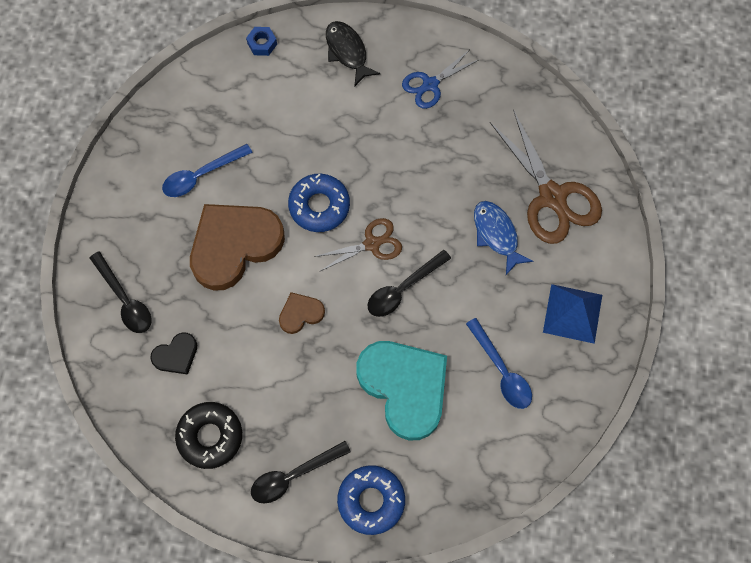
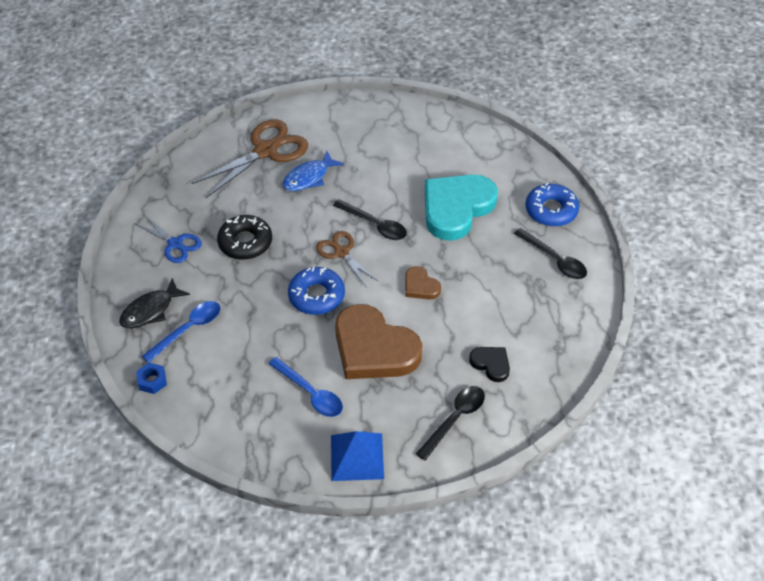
camera: 105 degrees left, 20 degrees down
black donut [175,402,242,469] -> black donut moved to [217,215,272,260]
blue spoon [466,318,532,409] -> blue spoon moved to [142,301,220,363]
blue pyramid [543,284,602,344] -> blue pyramid moved to [331,431,384,481]

